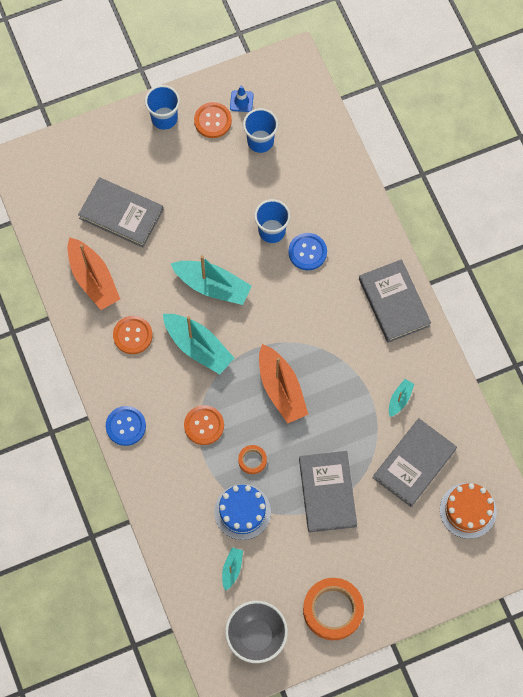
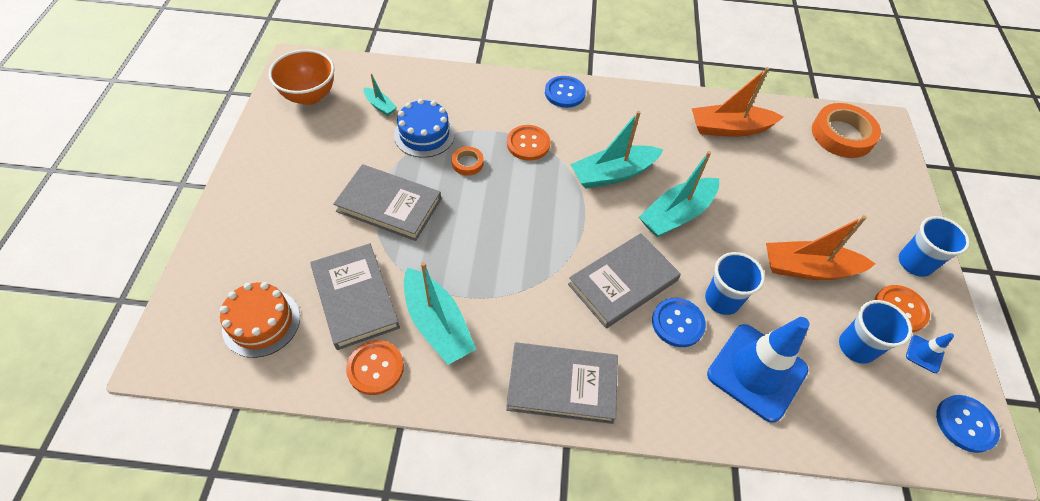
camera: 115 degrees right, 15 degrees down
grey book [78,177,163,248] -> grey book moved to [568,233,681,328]
orange button [113,316,153,354] -> orange button moved to [346,340,404,395]
grey bowl [225,601,288,663] -> orange bowl [268,49,335,105]
orange boat [259,344,308,424] -> orange boat moved to [766,215,876,280]
orange tape [303,578,364,640] -> orange tape moved to [812,103,881,158]
turquoise boat [389,379,414,417] -> turquoise boat [404,262,476,365], size x2.03
none -> blue traffic cone [707,317,810,423]
none -> blue button [936,395,1000,453]

